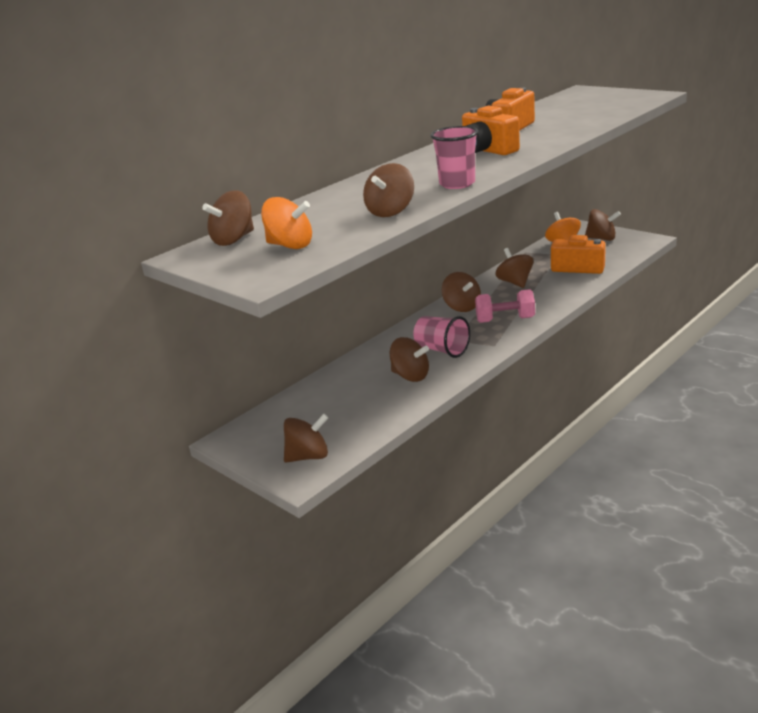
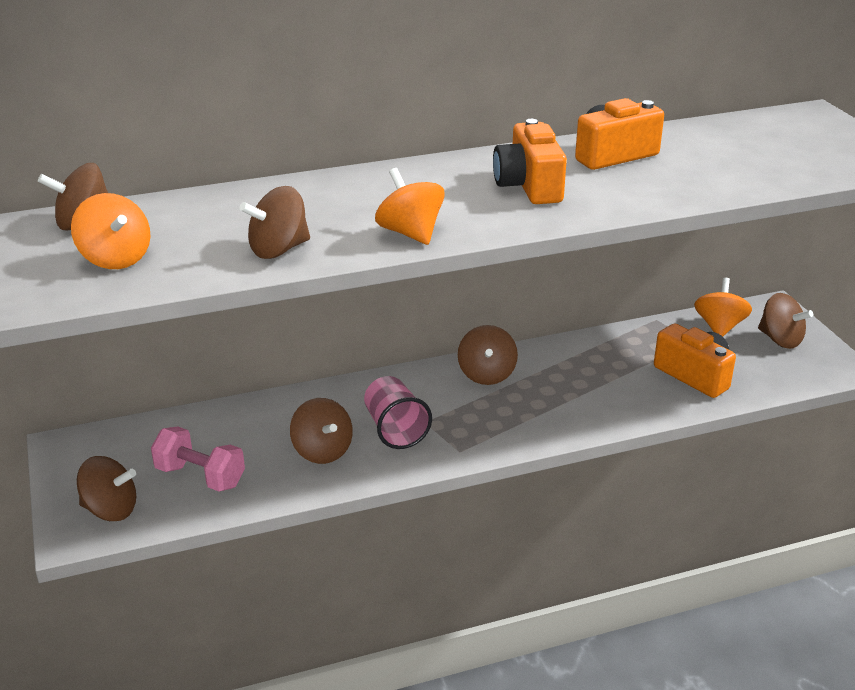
camera: 25 degrees right, 5 degrees up
pink cup [430,126,478,189] -> orange spinning top [375,168,445,245]
pink dumbbell [475,289,535,323] -> pink dumbbell moved to [151,426,245,491]
brown spinning top [496,248,533,288] -> none

